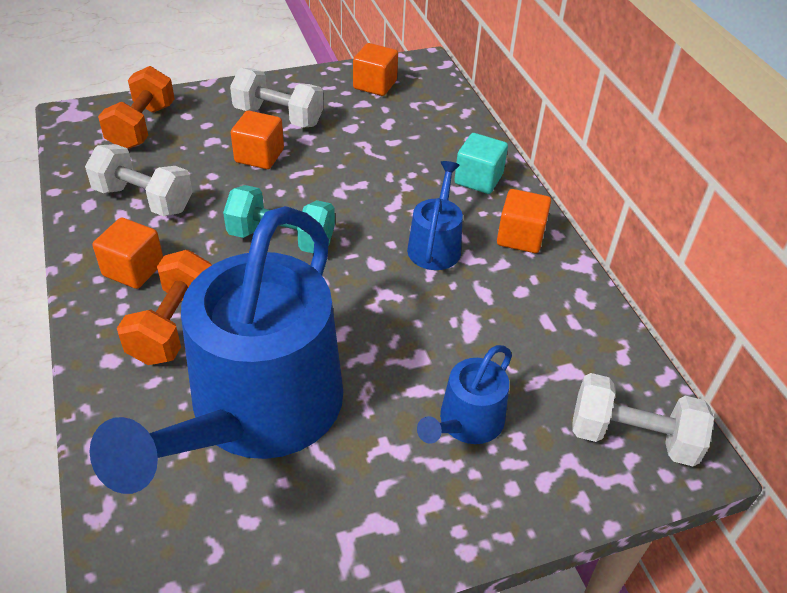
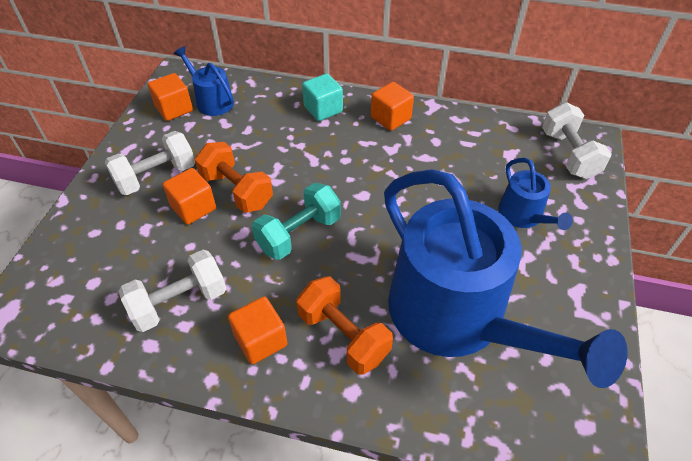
camera: 55 degrees left, 5 degrees up
orange dumbbell [98,66,175,149] -> orange dumbbell moved to [195,142,273,213]
blue watering can [407,161,463,270] -> blue watering can moved to [174,46,234,116]
white dumbbell [572,373,714,466] -> white dumbbell turned 60 degrees counterclockwise [542,102,612,179]

